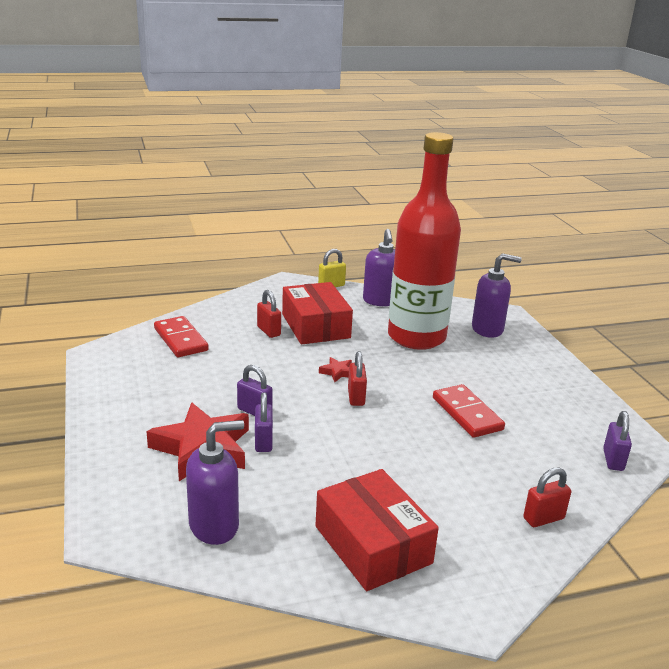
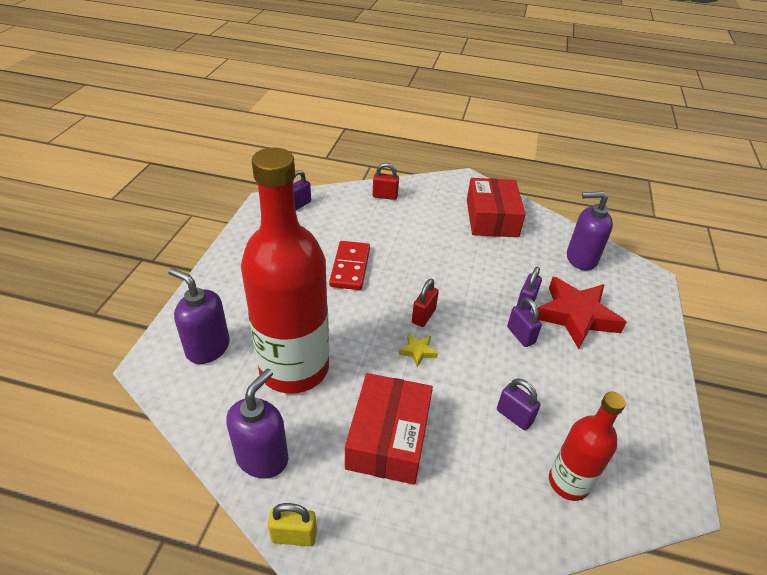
camera: 150 degrees left, 15 degrees up
red domino [154,316,209,357] -> red bottle [549,392,626,501]
red padlock [257,290,281,338] -> none
red star [319,357,352,382] -> yellow star [399,334,438,367]
none -> purple padlock [497,378,541,430]

